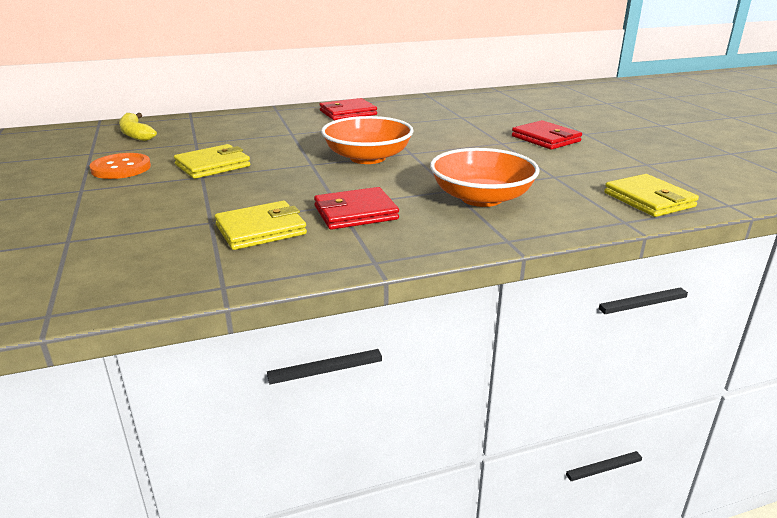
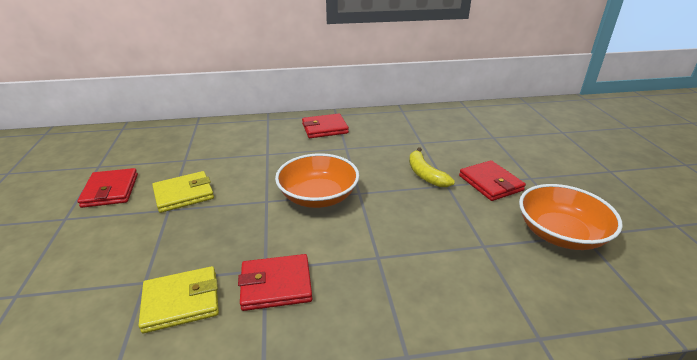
camera: 10 degrees right, 5 degrees up
orange button [90,153,151,179] -> red wallet [77,168,138,208]
yellow banana [119,113,157,141] -> yellow banana moved to [409,147,455,187]
orange bowl [430,148,540,207] -> orange bowl moved to [519,184,623,250]
yellow wallet [604,174,699,217] -> none

